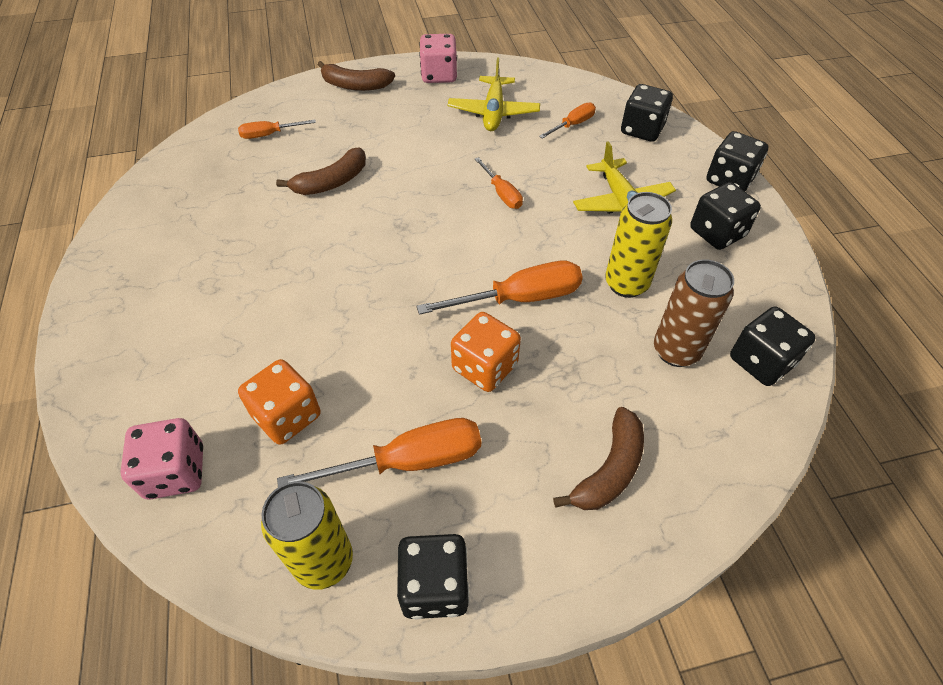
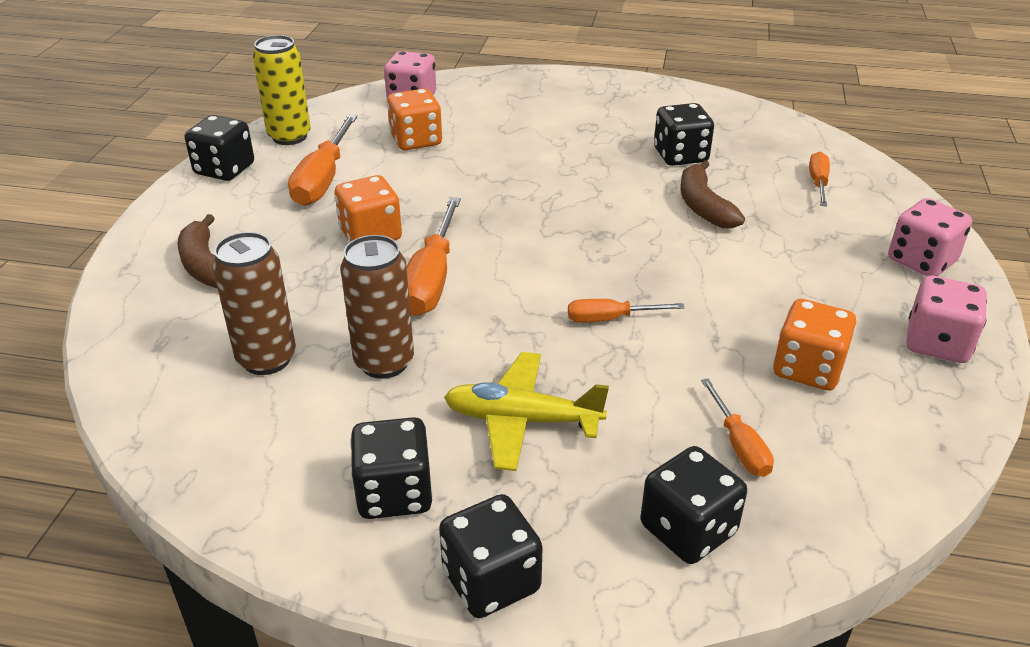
camera: 115 degrees right, 15 degrees down
brown banana [318,61,395,91] -> pink dice [888,198,972,276]
yellow plane [448,58,540,131] -> orange dice [773,299,856,391]
yellow can [605,192,672,298] -> brown can [340,235,414,379]
black dice [730,306,816,386] -> black dice moved to [654,103,714,166]

